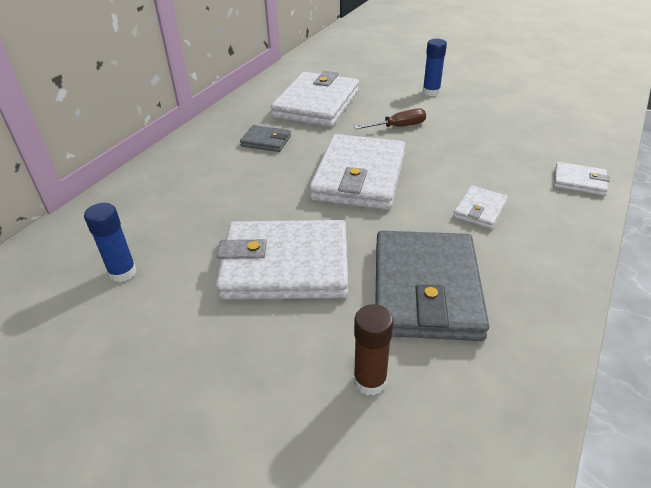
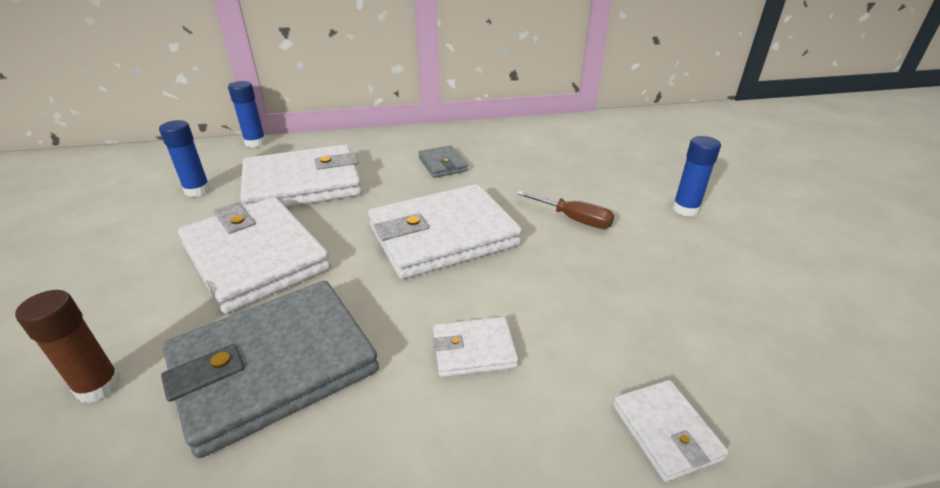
camera: 50 degrees right, 5 degrees down
white wallet [271,71,359,127] -> white wallet moved to [240,144,362,207]
none -> blue glue stick [228,81,266,147]

